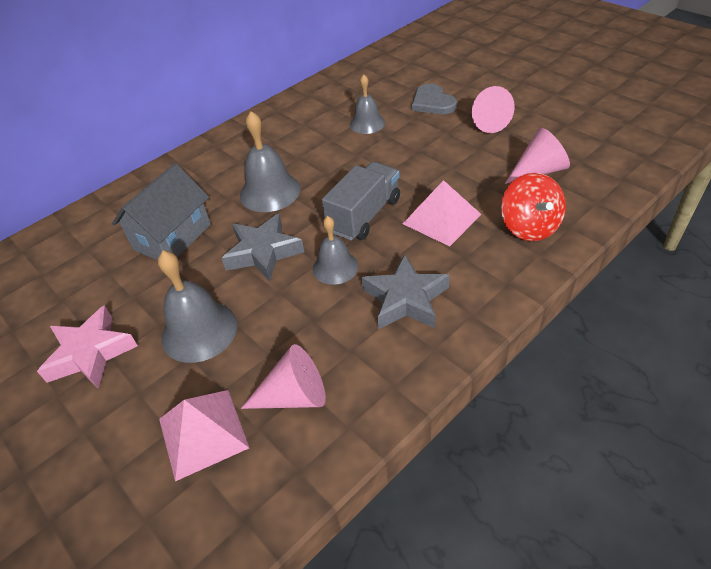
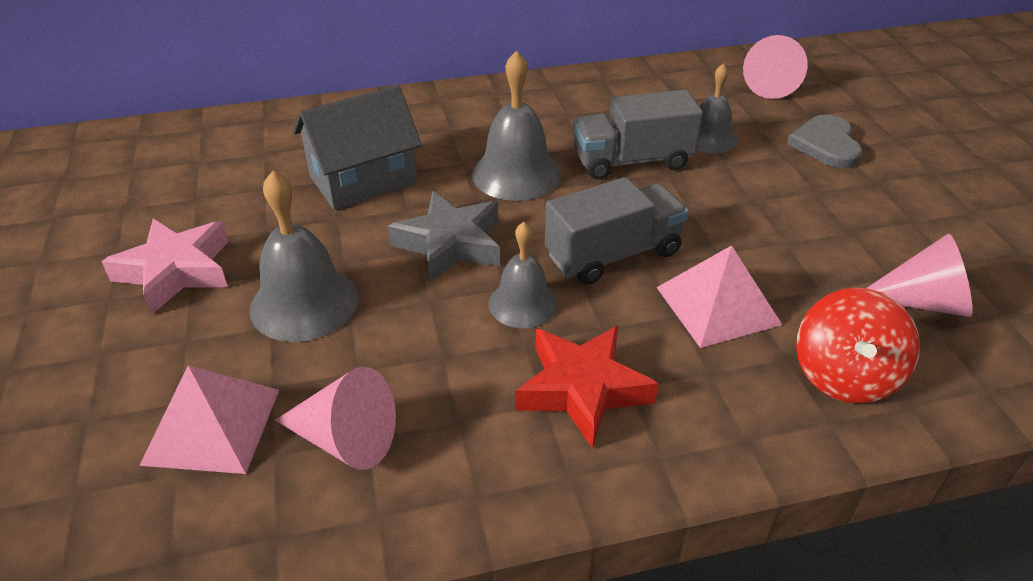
camera: 25 degrees right, 5 degrees down
grey star [361,254,450,329] -> red star [515,325,659,448]
pink cone [472,86,515,133] -> pink cone moved to [743,35,808,99]
none -> grey truck [573,89,703,179]

